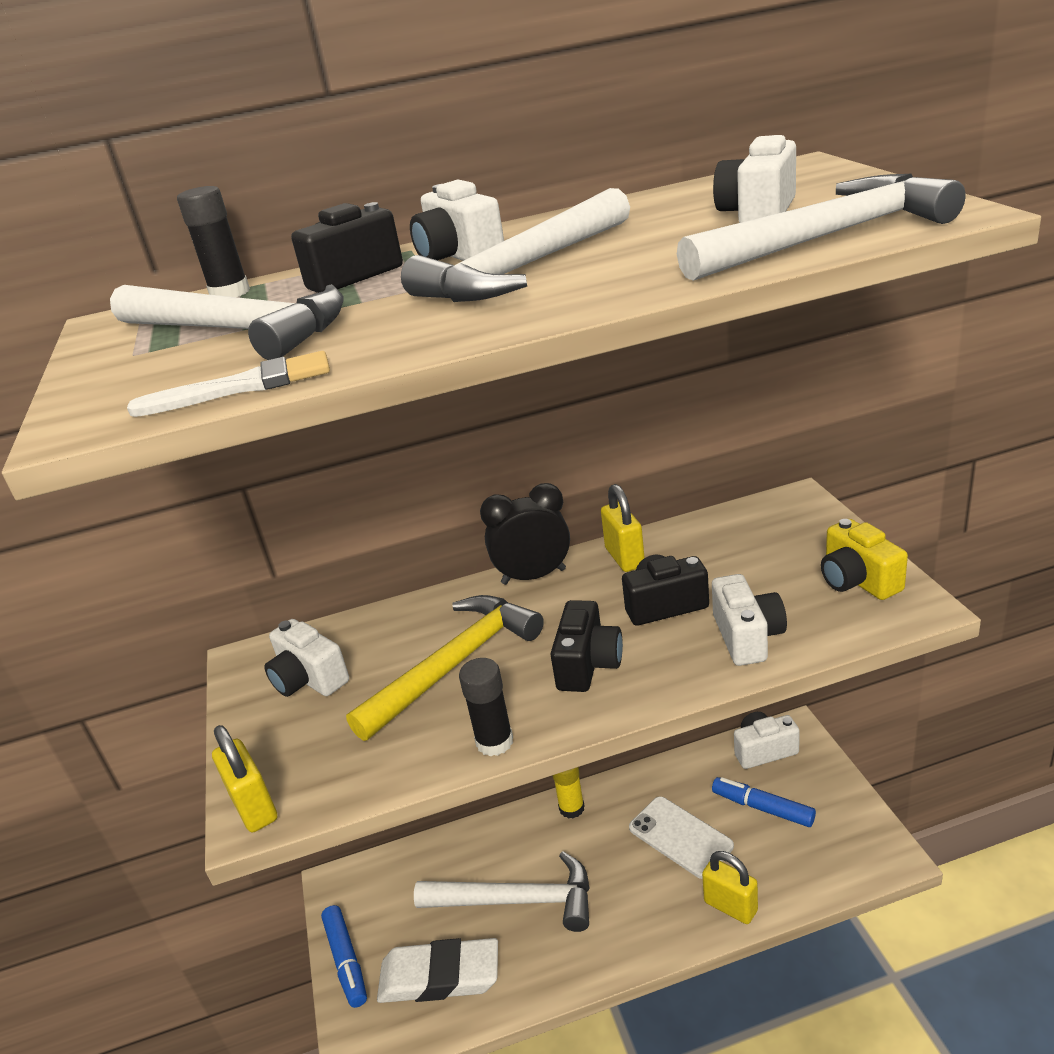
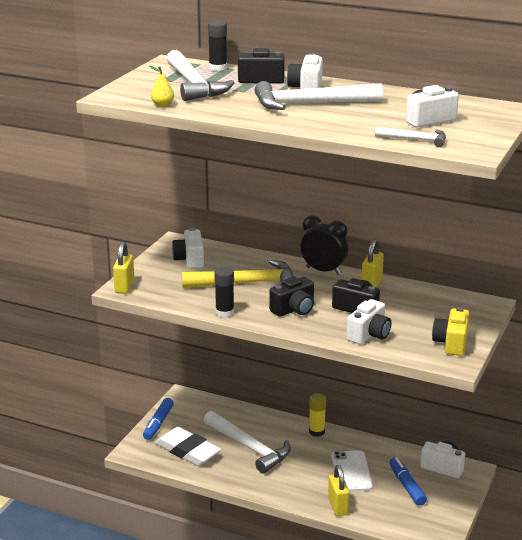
camera: 35 degrees right, 5 degrees down
white brush [127,351,330,417] -> yellow pear [149,66,174,107]
white hammer [677,174,966,281] -> white hammer [375,126,446,147], size x0.52

